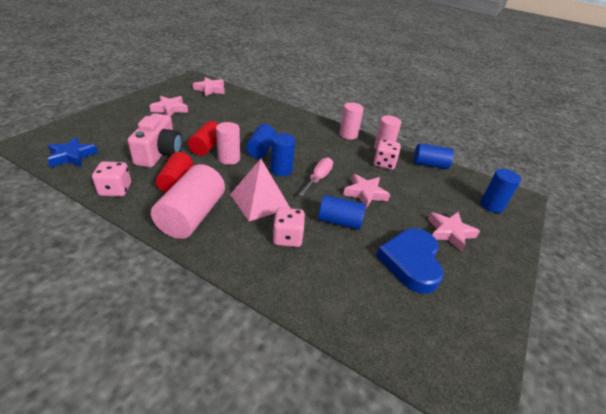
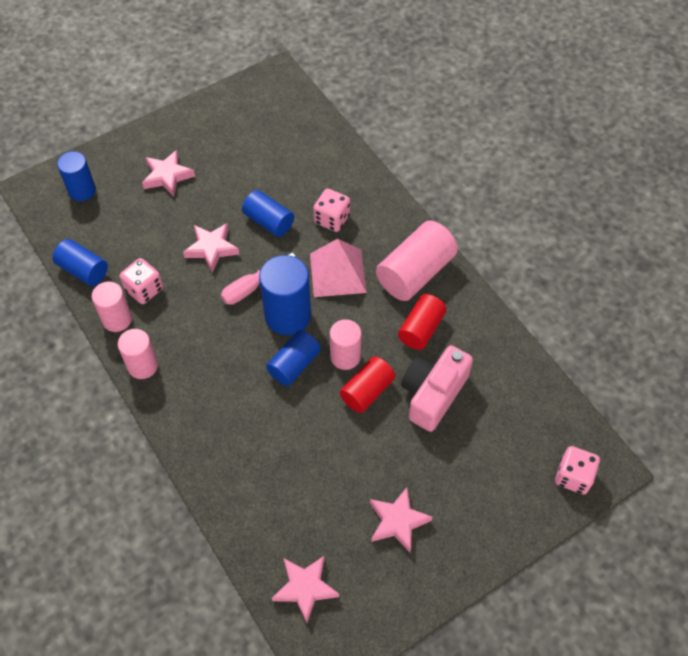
camera: 150 degrees left, 20 degrees up
blue star [47,137,98,167] -> none
pink dice [92,161,131,197] -> pink dice moved to [555,446,600,495]
blue cylinder [270,133,295,176] -> blue cylinder [259,255,311,335], size x1.56
blue heart [376,228,444,294] -> none

